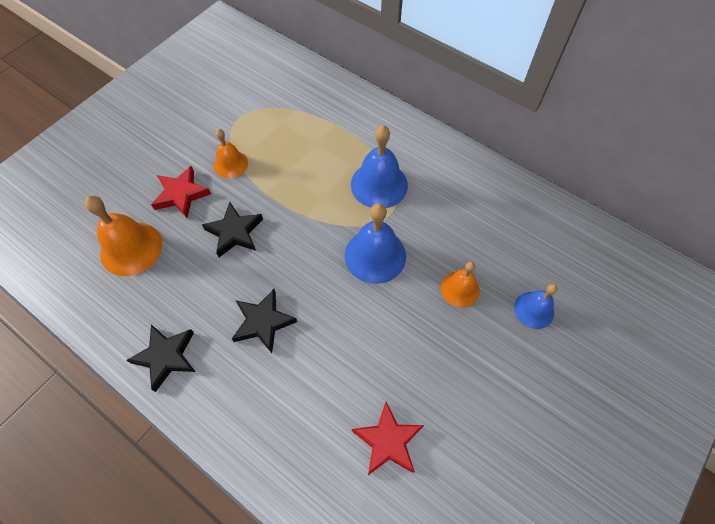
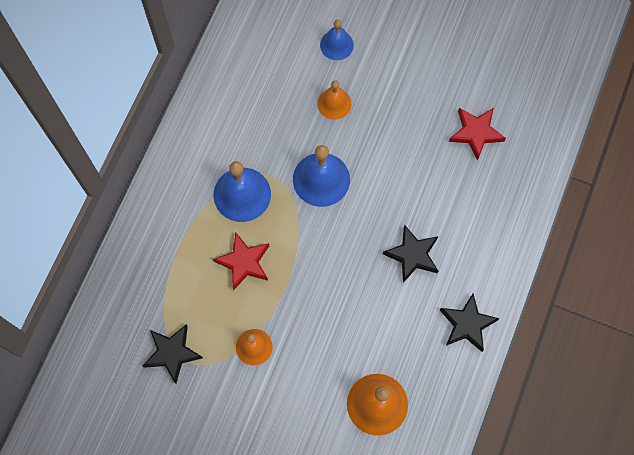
camera: 105 degrees left, 10 degrees up
red star [151,166,211,218] -> red star moved to [213,232,269,290]
black star [202,202,263,257] -> black star moved to [143,324,203,384]

